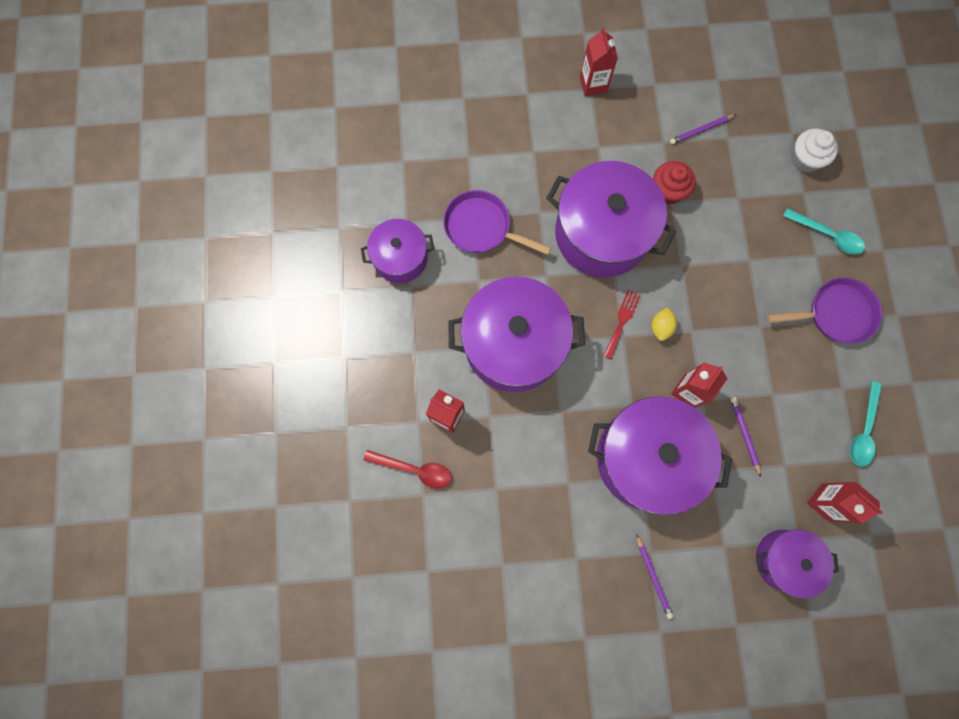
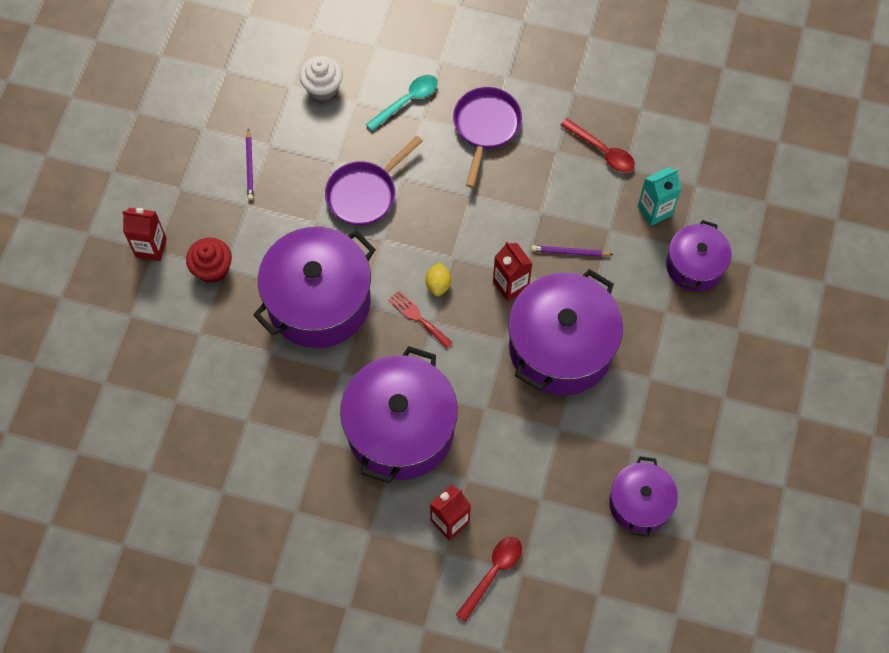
camera: 70 degrees left, 10 degrees down
purple pot [361,219,434,283] -> purple pot moved to [609,456,678,537]
purple pan [443,190,551,255] -> purple pan moved to [325,136,423,226]
purple pencil [636,534,673,619] -> none
yellow lemon [652,307,677,341] -> yellow lemon turned 60 degrees clockwise [426,262,451,296]
red cupcake [653,161,696,205] -> red cupcake moved to [186,237,232,283]
red carton [807,482,883,524] -> turquoise carton [638,168,682,226]
turquoise spoon [850,381,882,467] -> red spoon [561,118,635,172]

